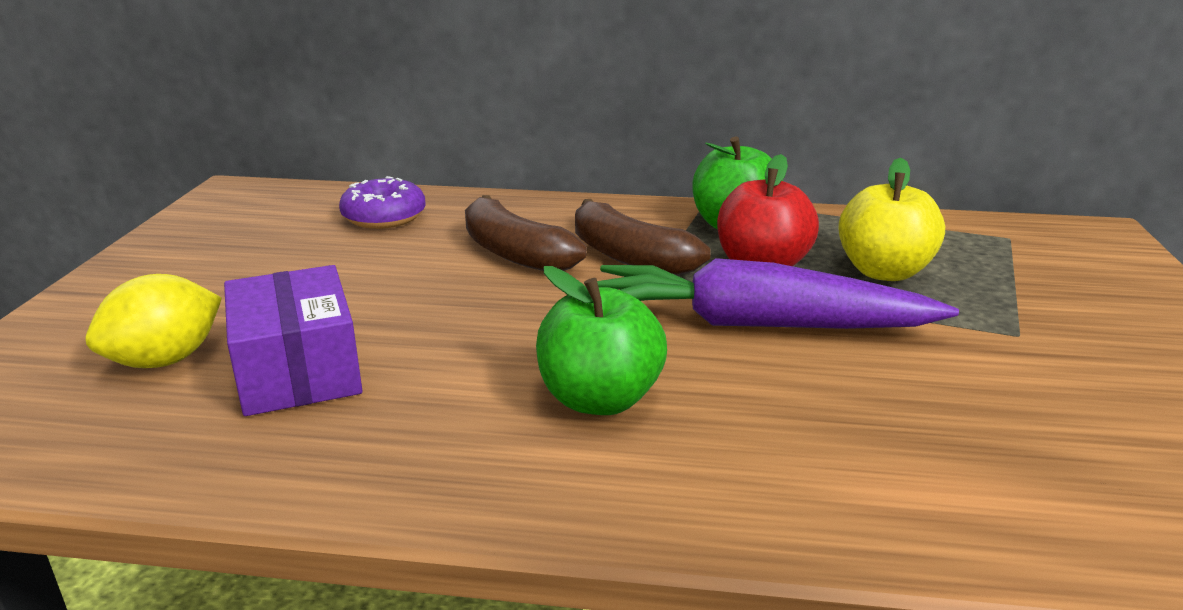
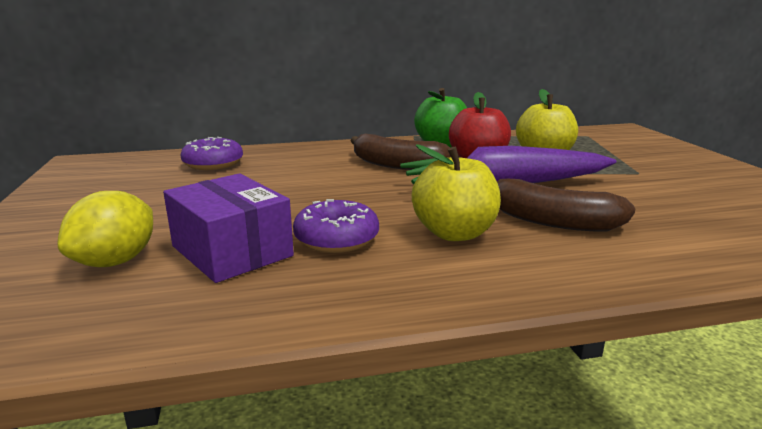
camera: 20 degrees left, 5 degrees down
brown banana [465,195,587,271] -> brown banana moved to [497,179,635,231]
green apple [536,266,667,415] -> yellow apple [412,144,501,241]
none -> purple donut [293,199,379,253]

